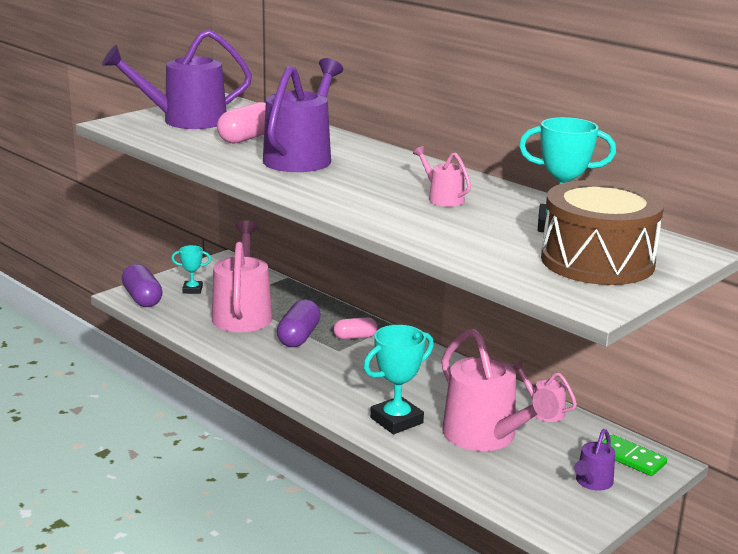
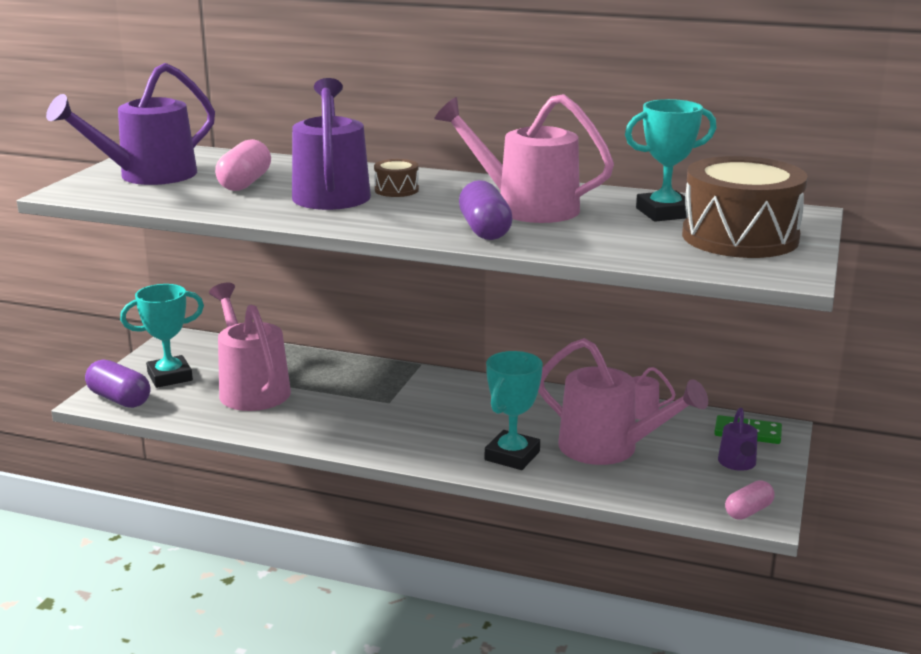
camera: 25 degrees left, 0 degrees up
turquoise trophy [172,245,211,294] -> turquoise trophy [120,284,204,388], size x1.75
purple capsule [277,299,321,347] -> purple capsule moved to [459,180,513,240]
pink capsule [333,317,378,339] -> pink capsule moved to [725,480,775,520]
pink watering can [413,146,471,207] -> pink watering can [434,94,614,223], size x2.09
none -> brown drum [374,159,419,197]

